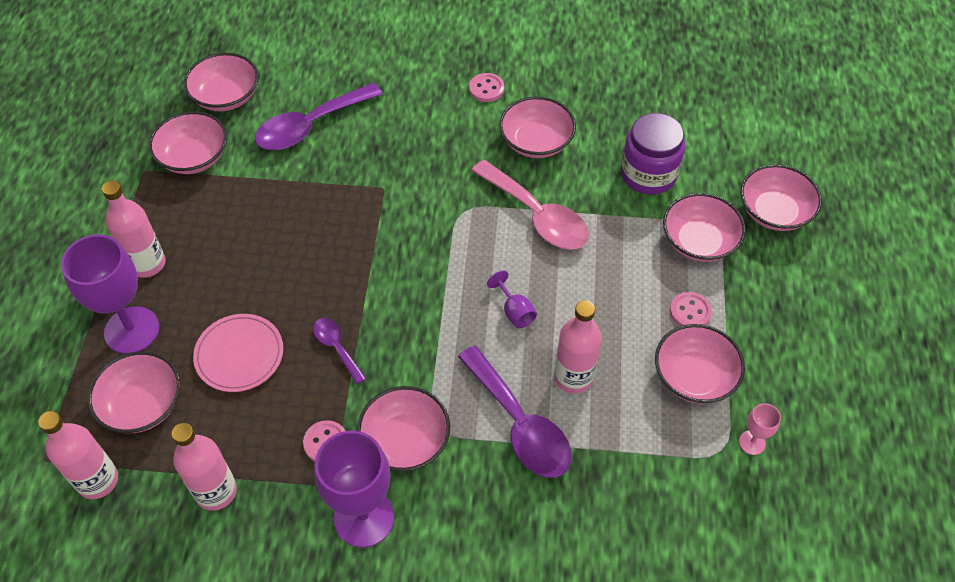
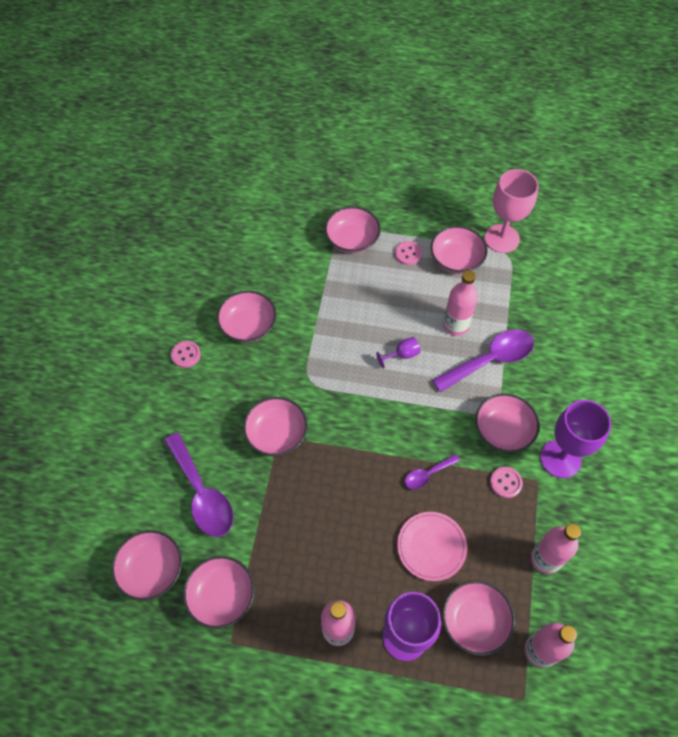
camera: 85 degrees left, 5 degrees up
pink spoon [471,160,589,250] -> none
purple jar [621,113,685,195] -> none
pink goblet [739,403,781,455] -> pink goblet [485,169,538,253], size x2.20
pink bowl [740,164,822,231] -> pink bowl moved to [243,397,308,456]

